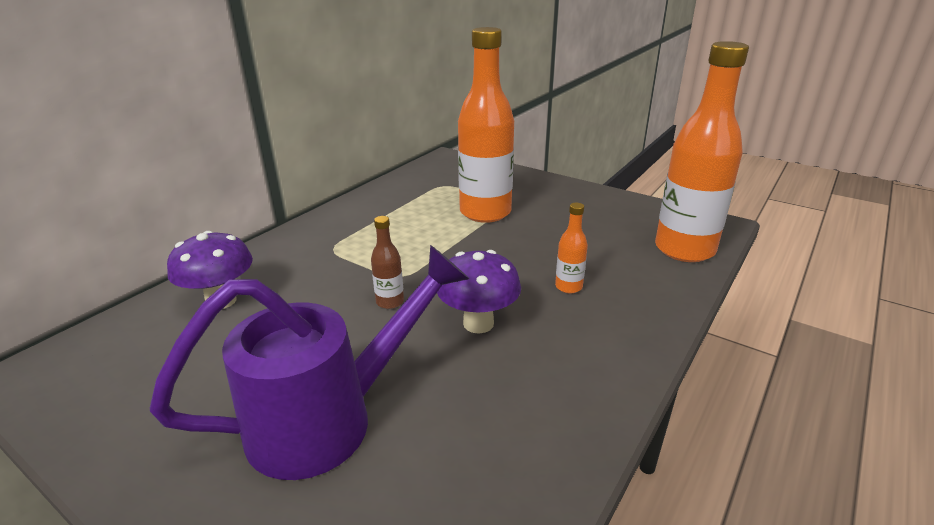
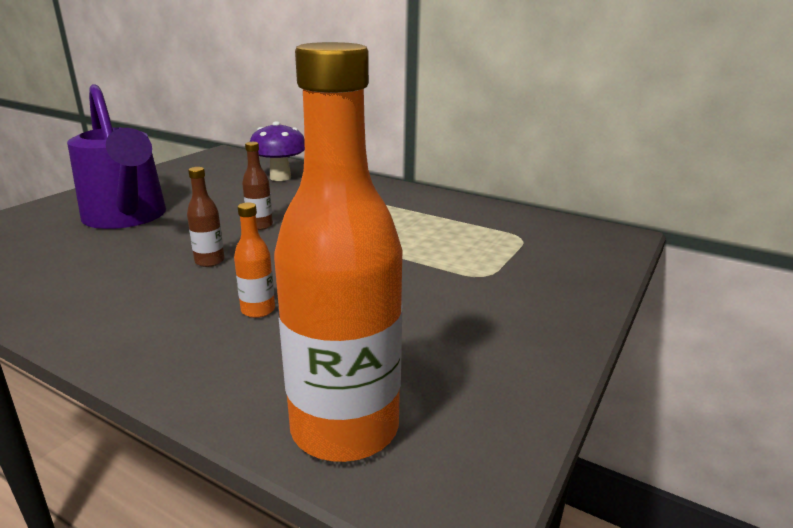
camera: 85 degrees right, 5 degrees down
purple mushroom [437,250,521,334] -> brown bottle [187,167,225,267]
orange bottle [458,27,514,223] -> none

